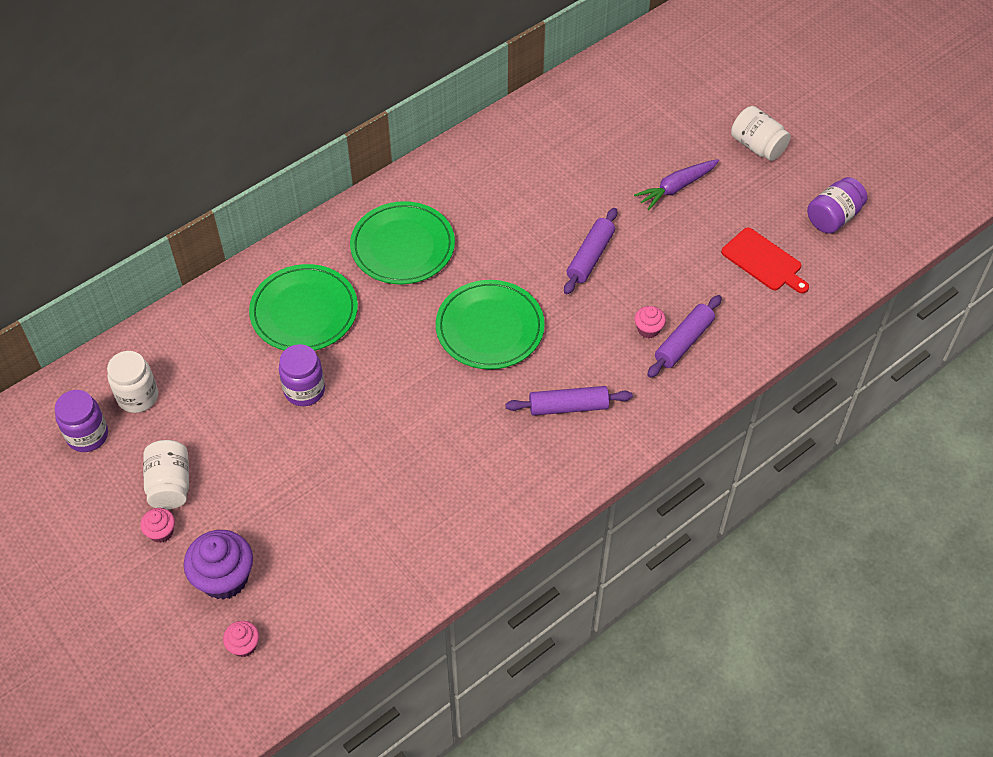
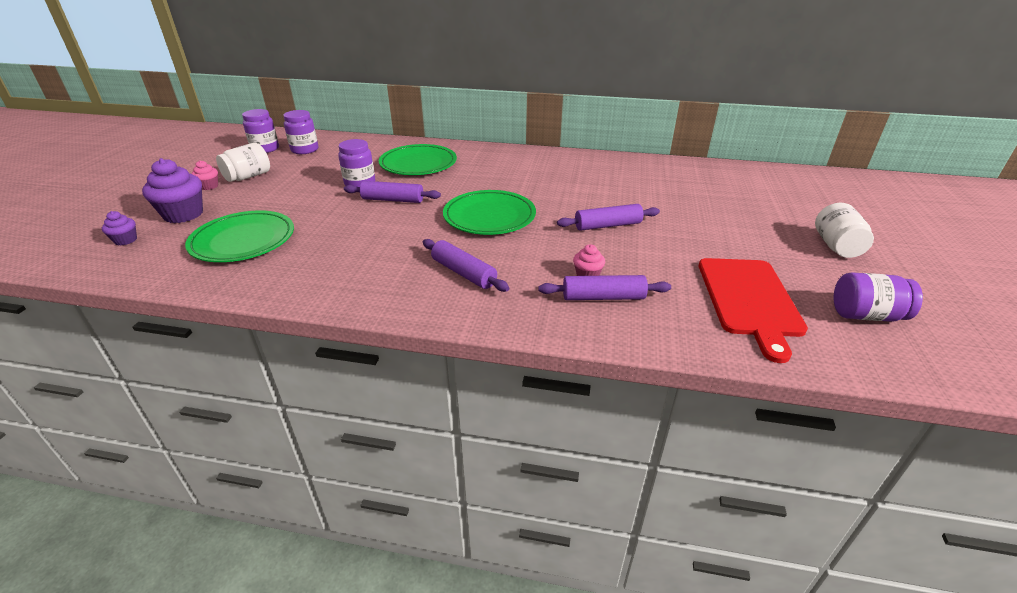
camera: 50 degrees right, 20 degrees down
white jar [107,351,158,413] -> purple jar [283,110,318,154]
pink cupcake [223,621,259,657] -> purple cupcake [102,211,137,246]
green plate [350,201,455,284] -> green plate moved to [185,210,294,262]
purple carrot [634,159,719,210] -> none
red cutting board [721,228,809,294] -> red cutting board [699,258,808,363], size x1.52
none -> purple rolling pin [344,181,441,203]

